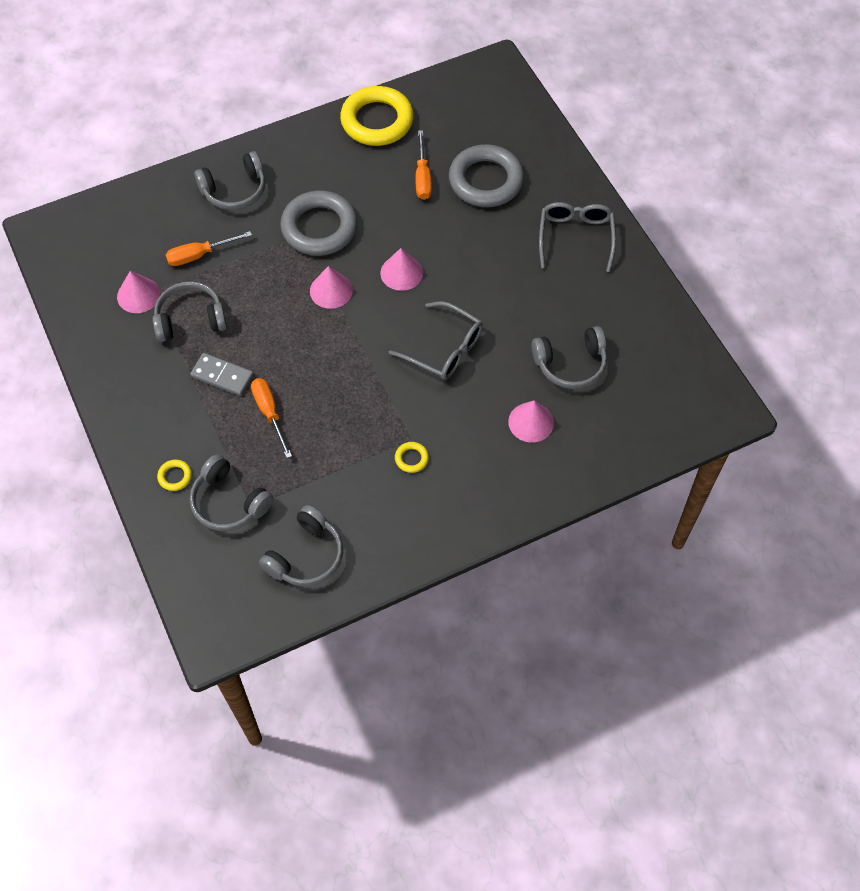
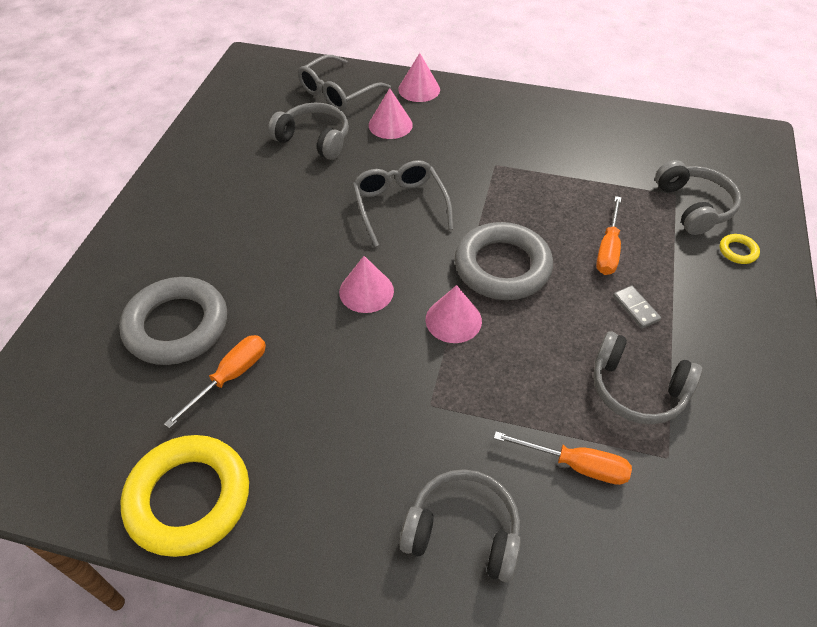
camera: 140 degrees left, 10 degrees down
pink cone [117,271,161,313] -> pink cone moved to [398,53,440,102]
grey domino [190,353,254,396] -> grey domino [613,286,661,328], size x0.66
grey headphones [259,505,343,586] -> none
grey ring [280,190,358,256] -> grey ring moved to [455,222,553,300]
yellow ring [395,442,429,473] -> none
grey glasses [539,202,616,272] -> grey glasses moved to [298,55,391,111]

